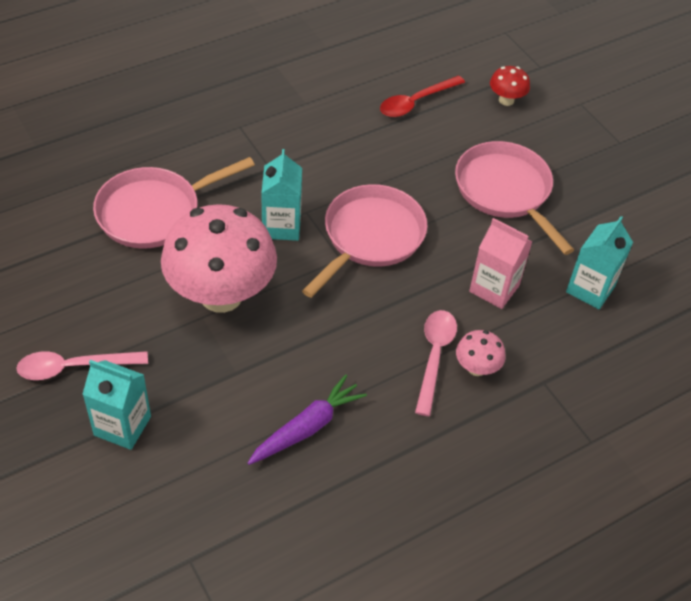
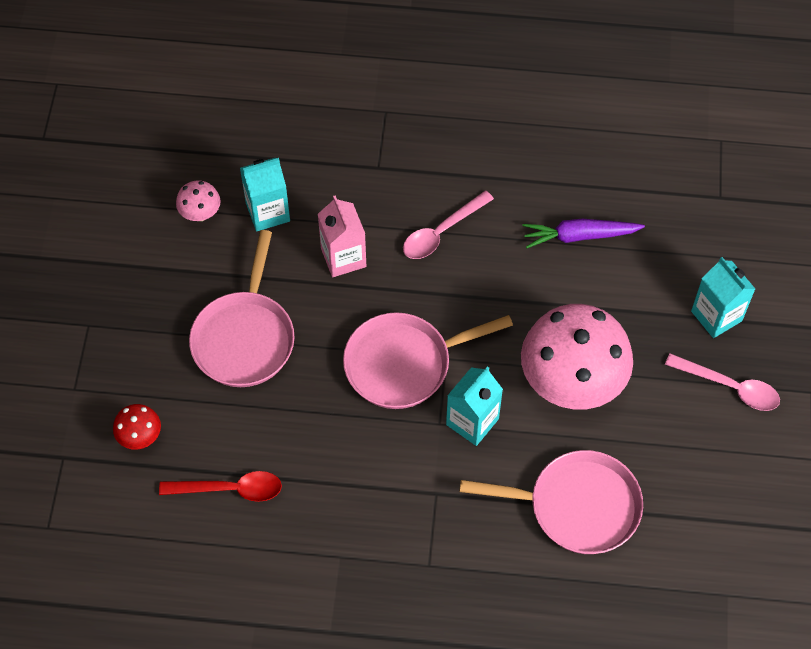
camera: 140 degrees left, 10 degrees up
pink mushroom [456,330,506,376] -> pink mushroom moved to [176,181,221,221]

